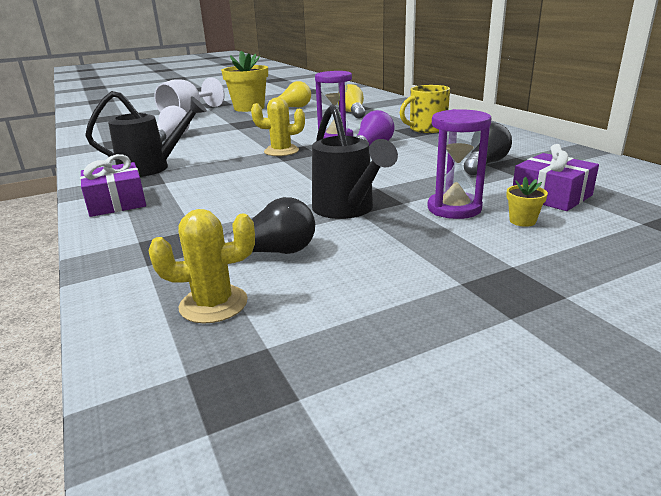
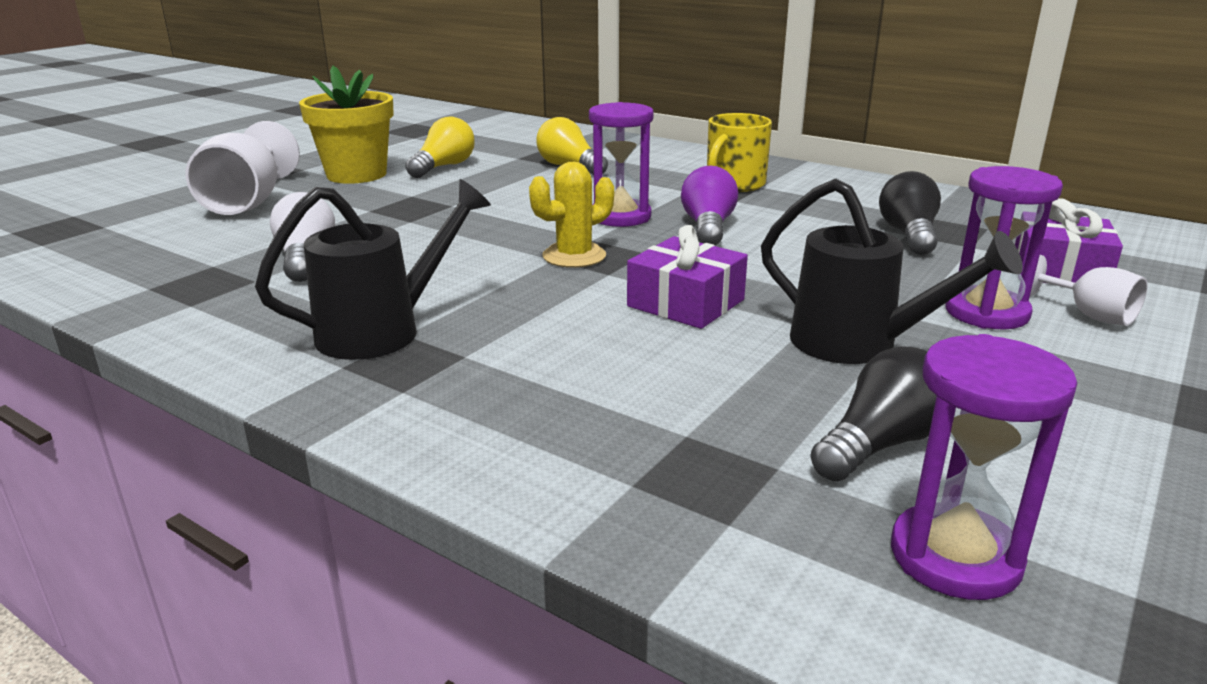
camera: 30 degrees left, 0 degrees up
purple gift [80,154,146,217] -> purple gift moved to [627,225,748,329]
yellow cactus [148,209,255,324] -> purple hourglass [891,334,1077,600]
yellow flower pot [506,177,548,227] -> white goblet [1030,255,1147,326]

